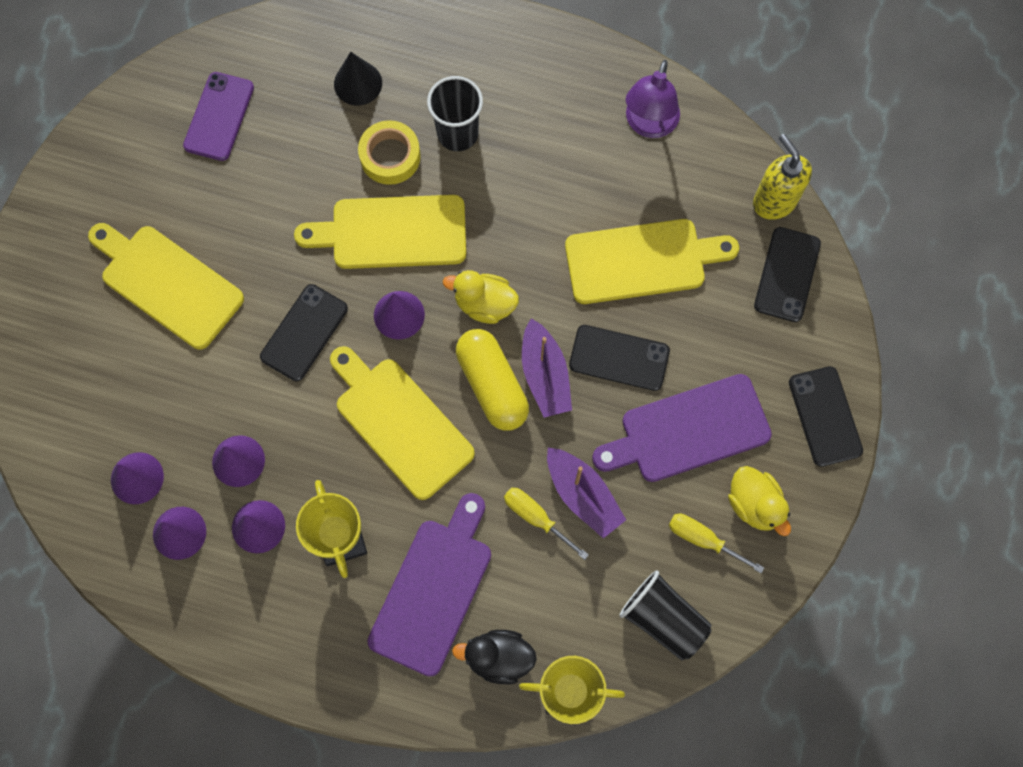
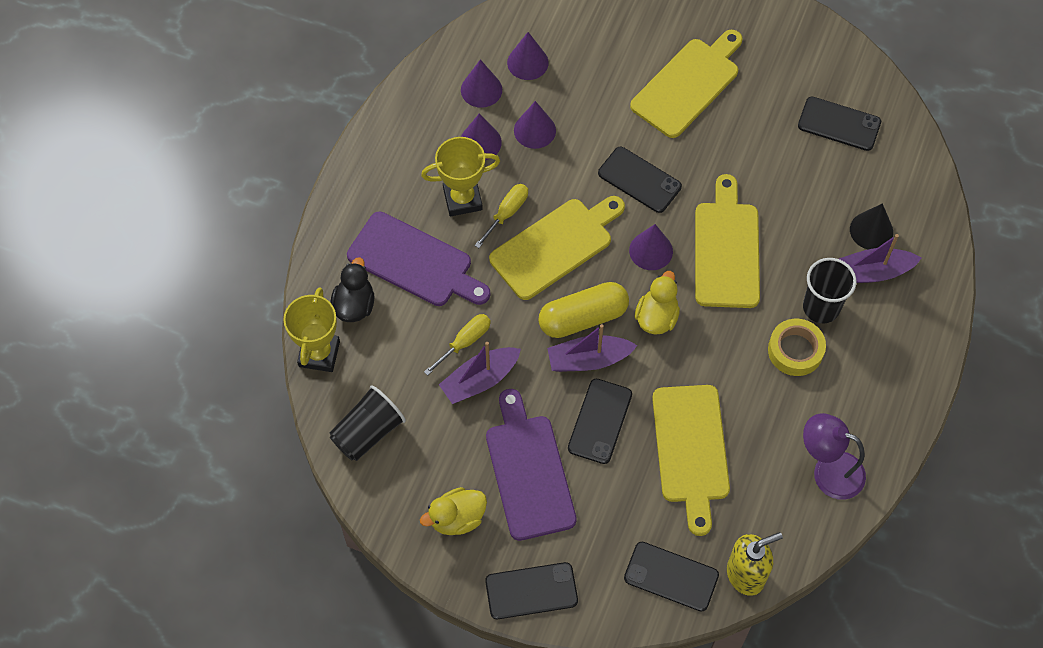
camera: 95 degrees right, 10 degrees down
purple phone [183,72,254,161] -> black phone [798,97,881,151]
yellow tape [358,120,421,185] -> yellow tape moved to [768,319,826,376]
yellow screwdriver [669,514,765,573] -> yellow screwdriver moved to [474,184,528,248]
none -> purple boat [839,234,921,283]

